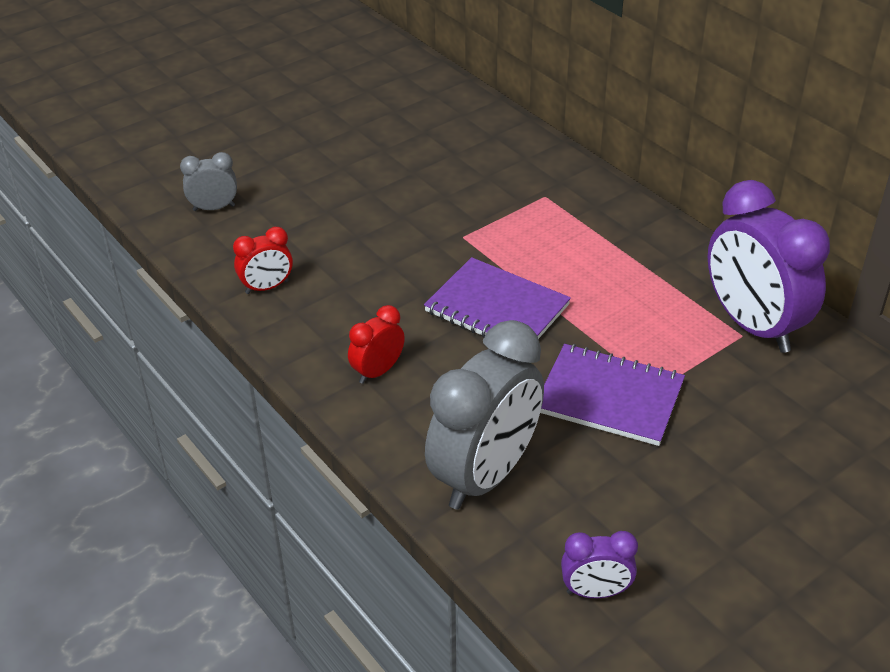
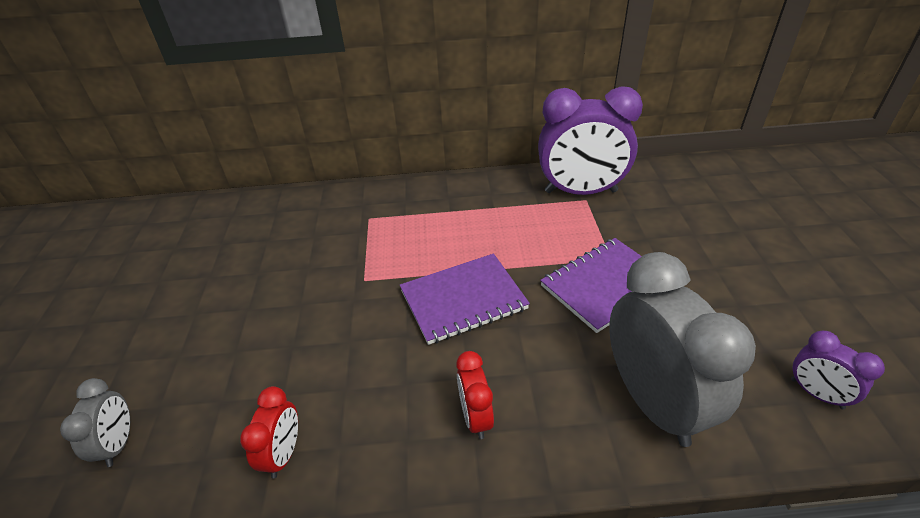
camera: 55 degrees left, 0 degrees up
grey clock [180,152,237,211] -> grey clock turned 150 degrees clockwise [60,378,130,467]
purple clock [561,531,638,598] -> purple clock turned 105 degrees clockwise [791,331,885,409]

